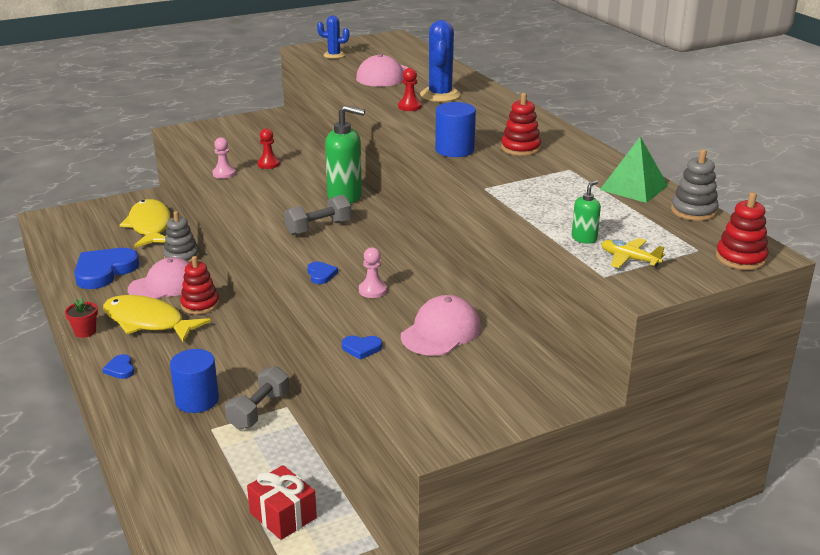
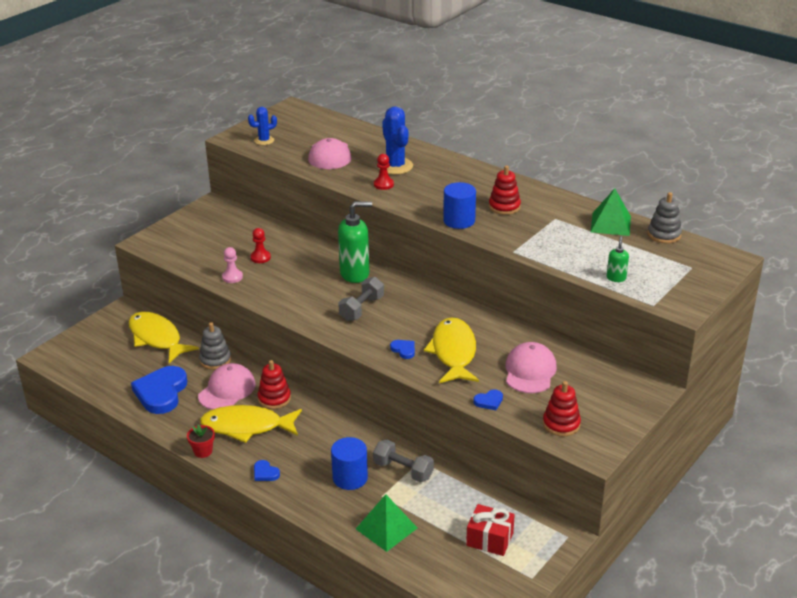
camera: 25 degrees left, 5 degrees up
grey dumbbell [225,366,289,429] -> grey dumbbell turned 60 degrees counterclockwise [373,440,434,482]
pink pawn [359,247,387,298] -> yellow fish [424,317,479,383]
yellow plane [602,238,665,268] -> none
red stacking toy [716,192,769,270] -> red stacking toy moved to [543,381,581,437]
none -> green pyramid [356,494,417,552]

